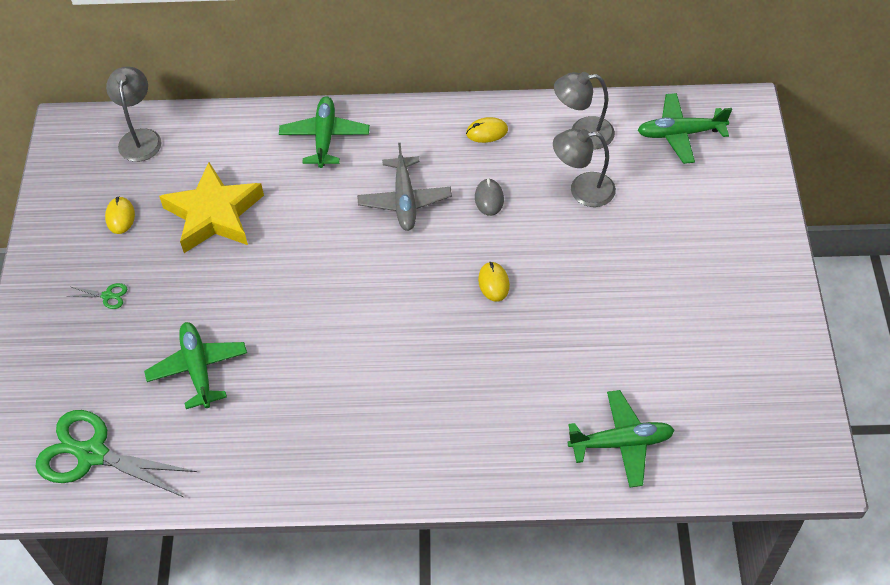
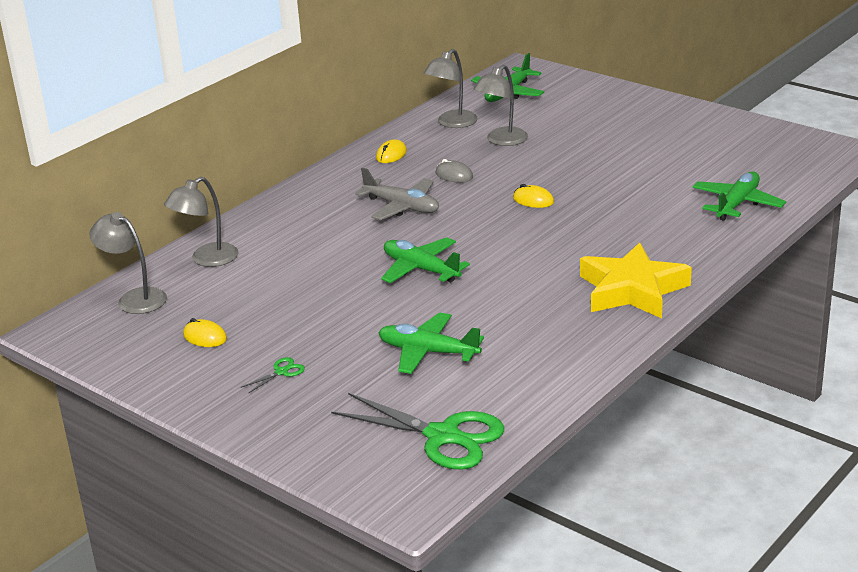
camera: 50 degrees left, 25 degrees down
green scissors [36,410,197,497] -> green scissors turned 120 degrees counterclockwise [331,393,504,470]
yellow star [159,162,264,253] -> yellow star moved to [580,242,692,318]
green plane [279,96,370,168] -> green plane moved to [381,237,470,283]
none -> grey lamp [164,177,238,267]

